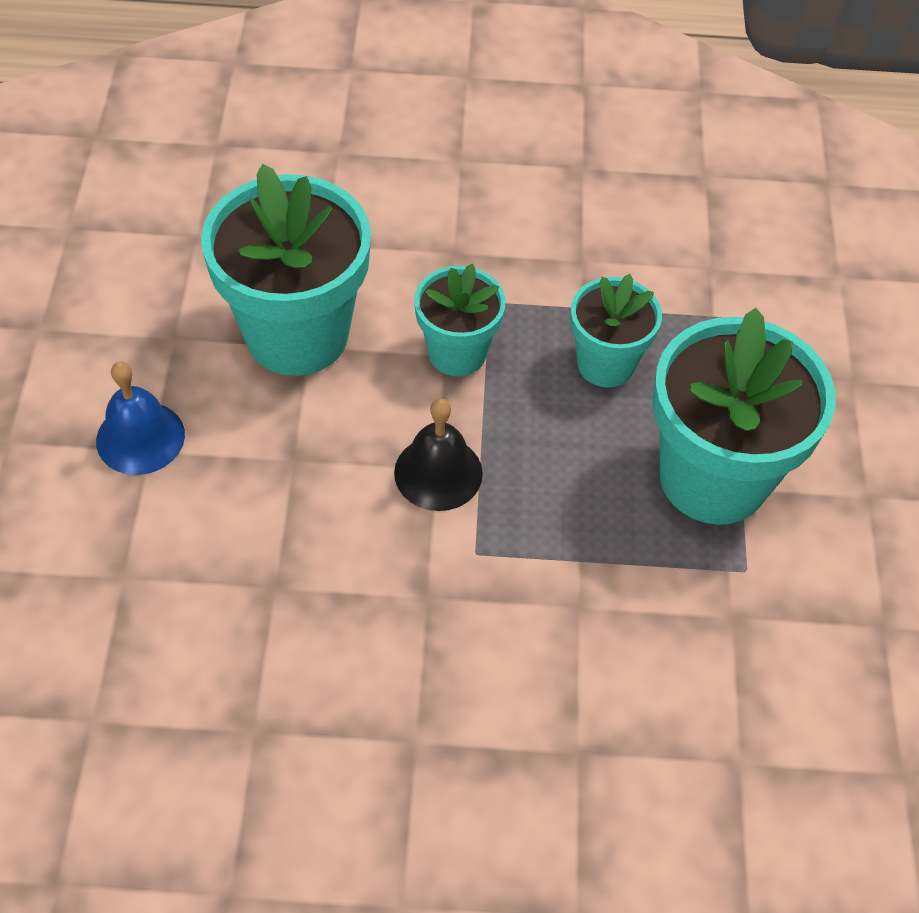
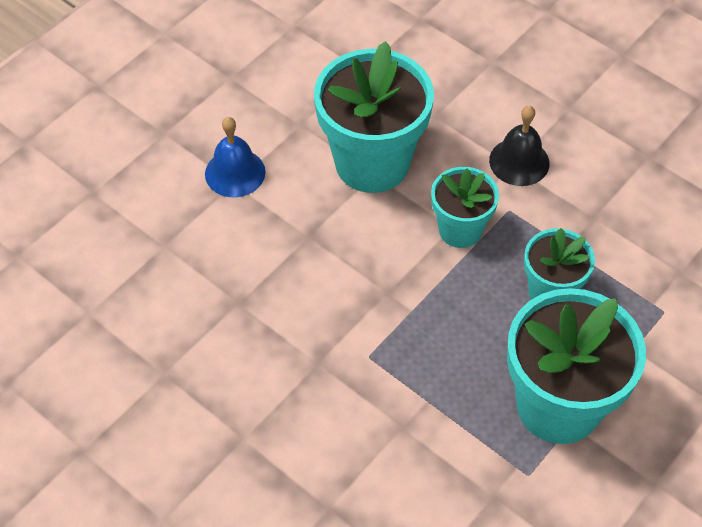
camera: 40 degrees right, 0 degrees up
black bell [394,399,483,511] -> black bell moved to [489,106,549,186]

